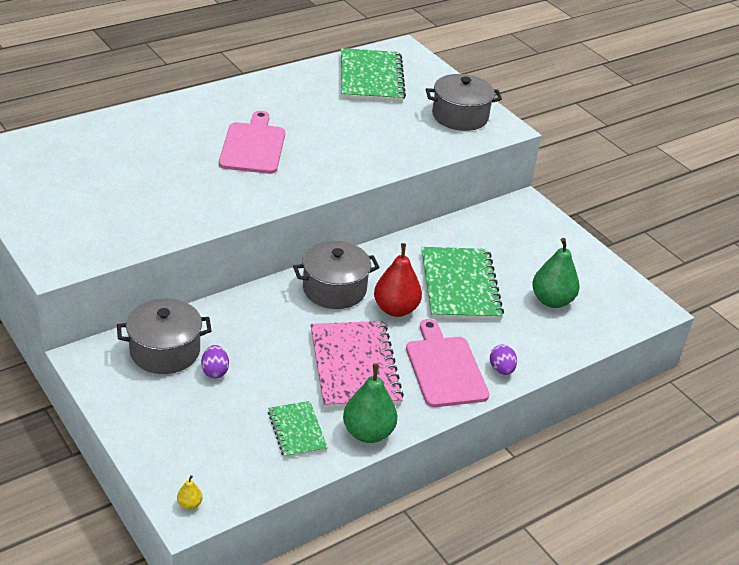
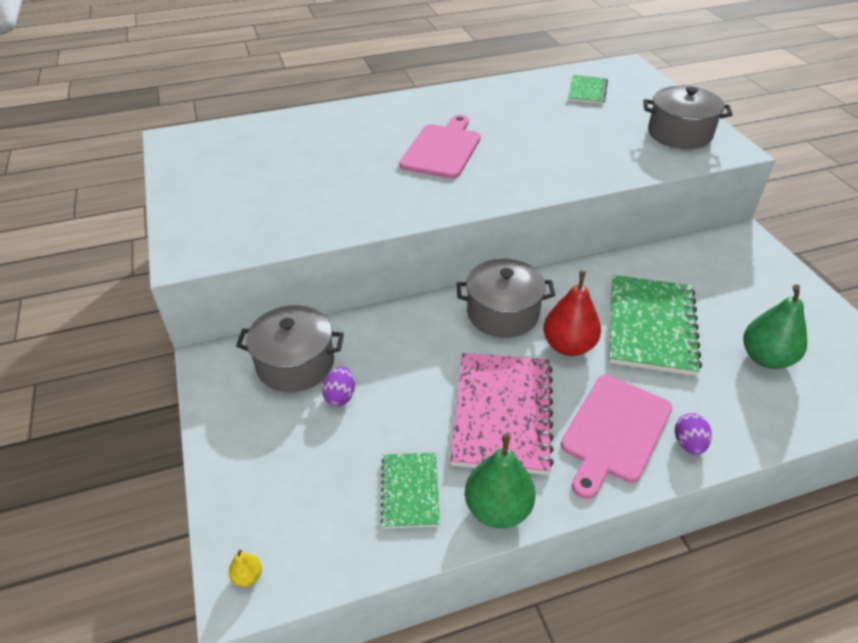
camera: 20 degrees right, 5 degrees up
green notebook [341,48,406,102] -> green notebook [568,75,608,104], size x0.54
pink cutting board [406,319,489,407] -> pink cutting board turned 150 degrees counterclockwise [561,375,672,499]

